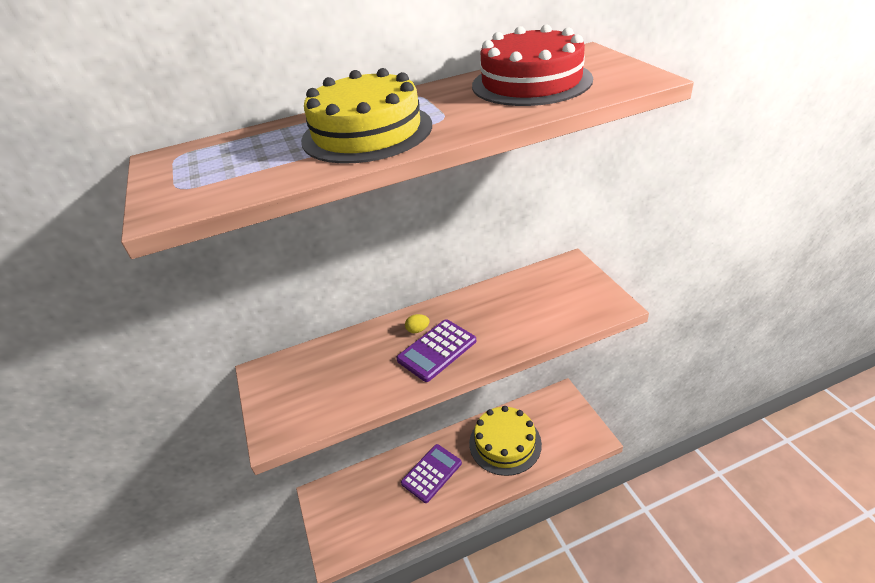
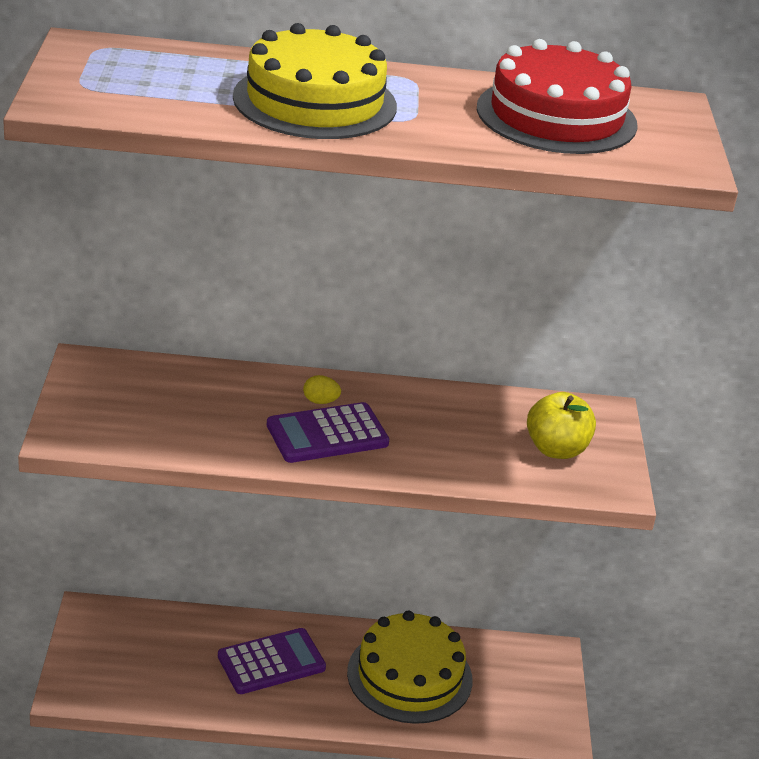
camera: 15 degrees right, 5 degrees down
none -> yellow apple [527,392,596,459]

